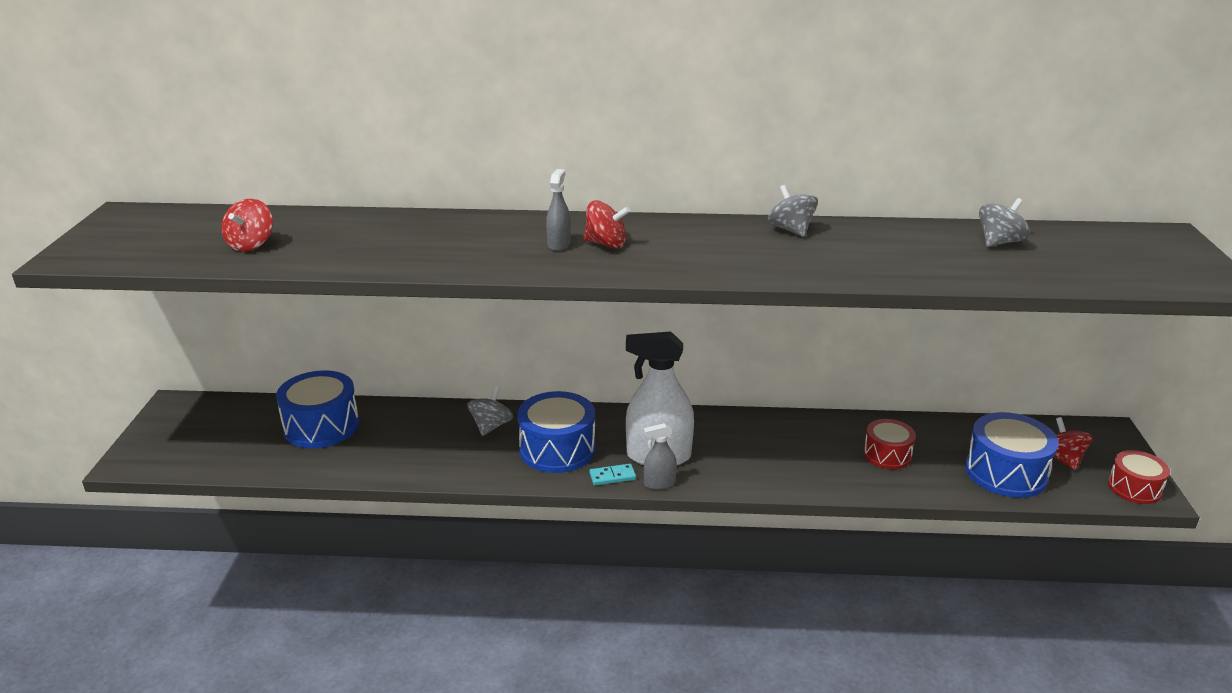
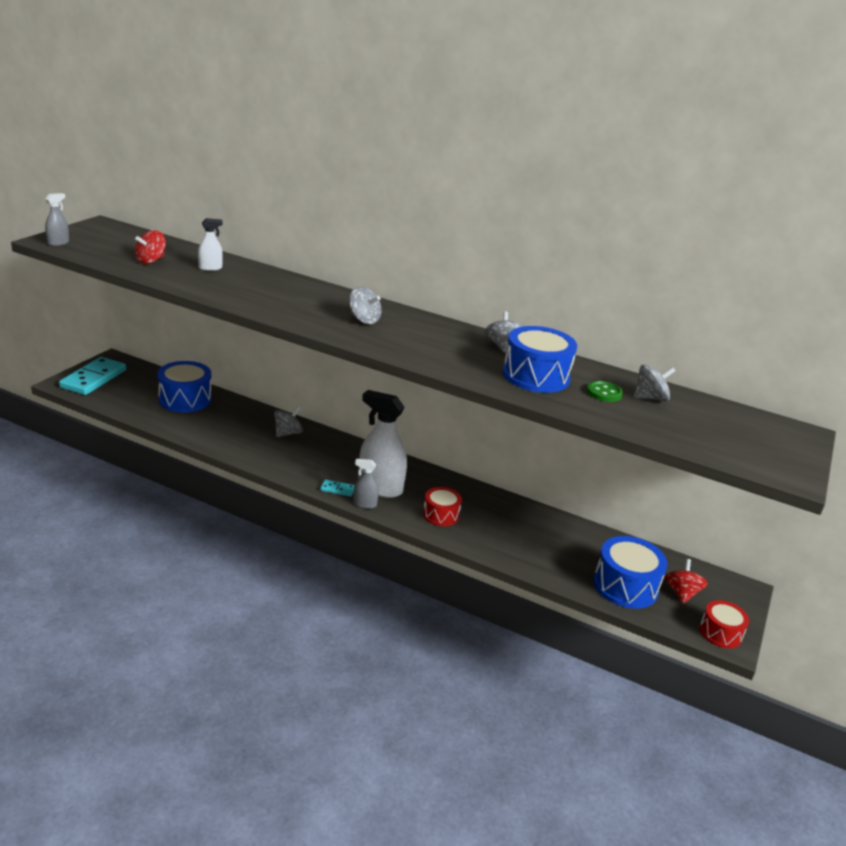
camera: 20 degrees right, 0 degrees up
blue drum [517,391,596,473] -> blue drum moved to [503,326,577,393]
grey spray bottle [546,169,571,251] -> grey spray bottle moved to [45,193,69,246]
red spinning top [584,200,630,249] -> grey spinning top [349,286,382,324]
red drum [863,419,916,469] -> red drum moved to [423,487,462,526]
none -> turquoise domino [59,357,126,395]
none -> white spray bottle [198,218,223,271]
none -> green button [587,381,623,402]

